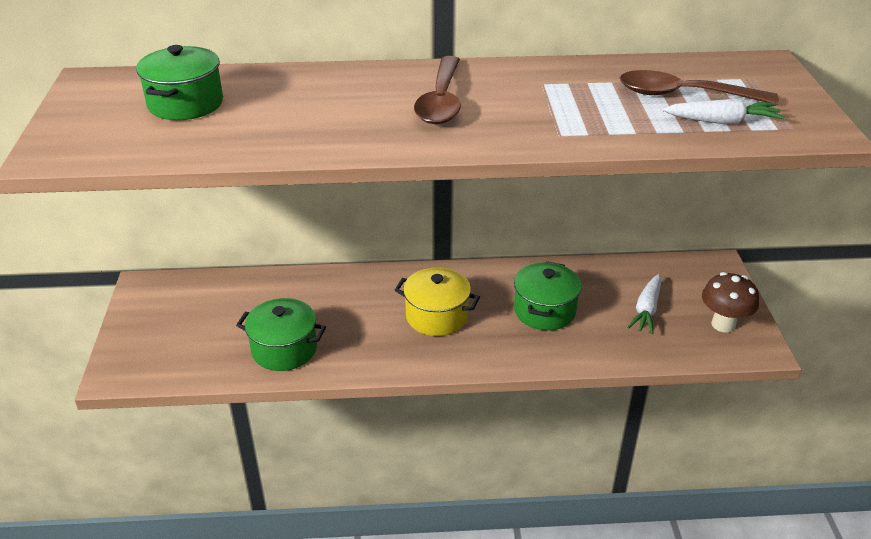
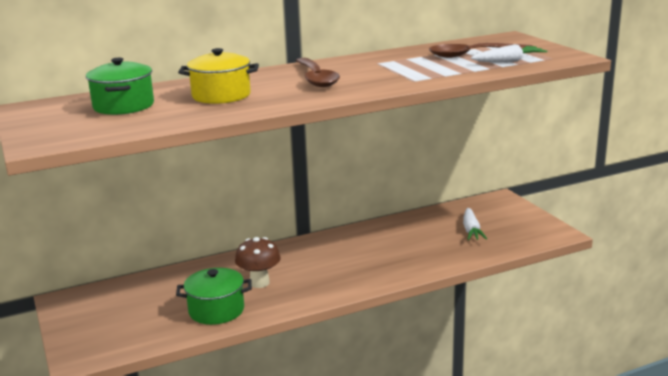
camera: 20 degrees left, 15 degrees down
yellow pot [395,267,480,336] -> yellow pot moved to [178,48,259,104]
green pot [514,261,582,330] -> none
brown mushroom [702,272,759,333] -> brown mushroom moved to [235,237,281,288]

